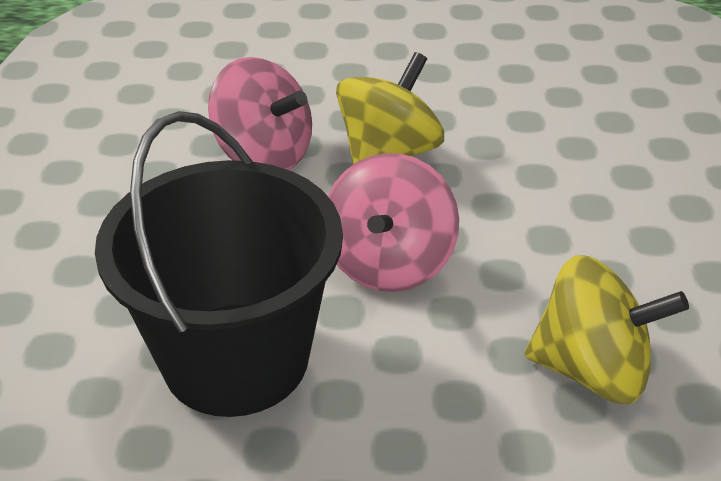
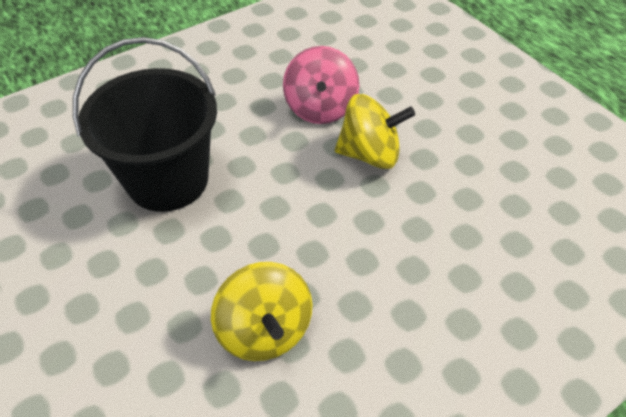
camera: 55 degrees right, 10 degrees up
pink spinning top [328,153,459,292] -> none

